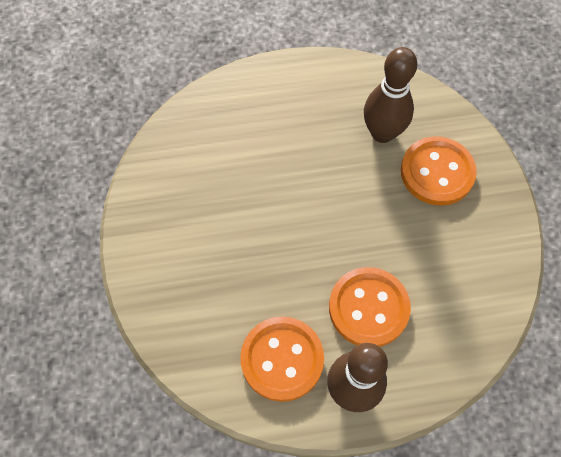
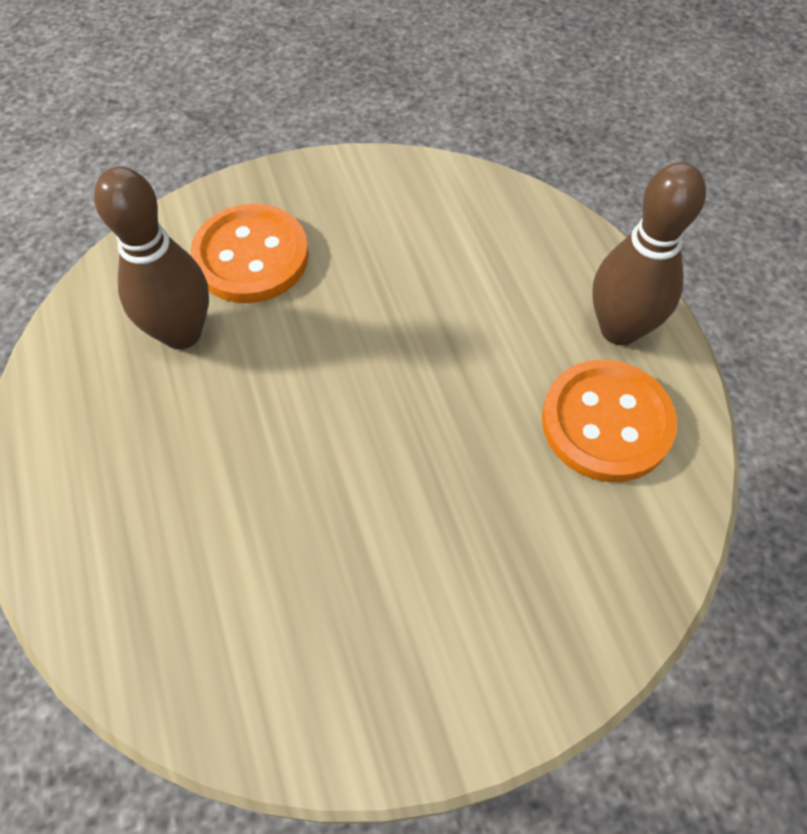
camera: 100 degrees left, 5 degrees down
orange button [329,267,411,347] -> none

